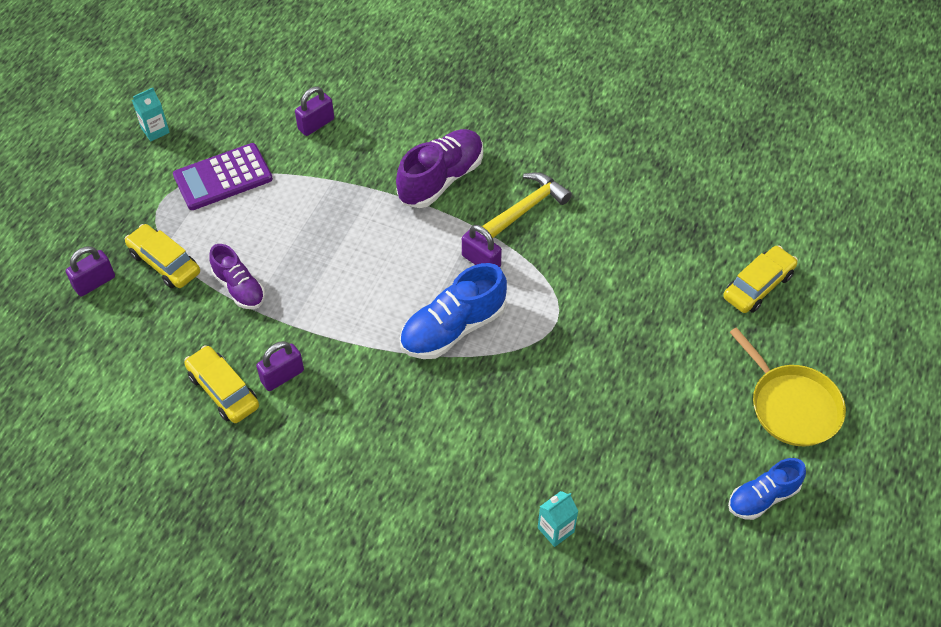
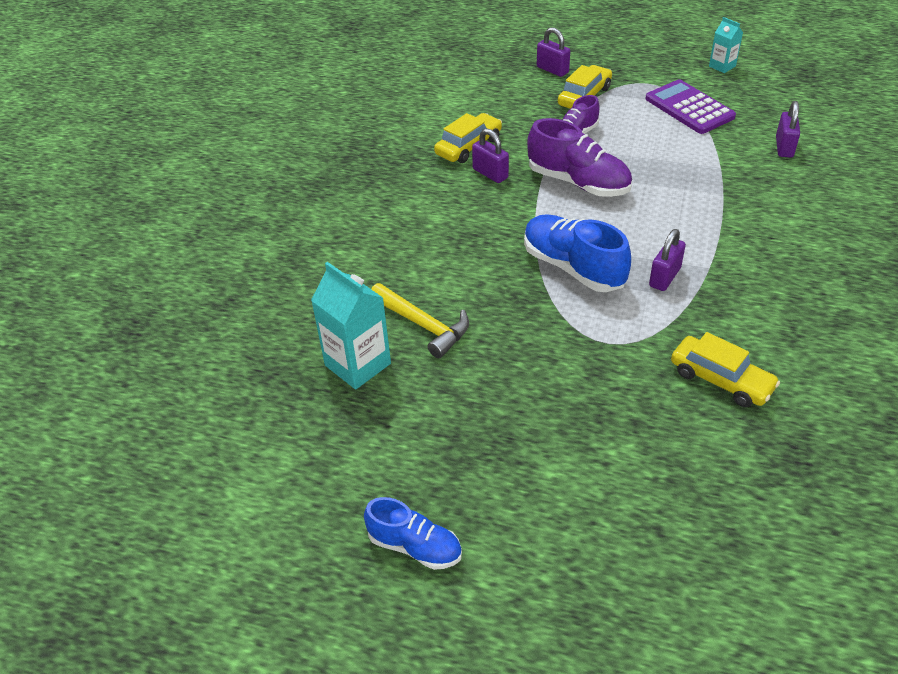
camera: 85 degrees right, 10 degrees down
purple padlock [295,87,334,136] -> purple padlock turned 60 degrees clockwise [776,101,800,158]
purple shoe [396,129,483,208] -> purple shoe moved to [527,118,632,197]
yellow hammer [482,172,572,238] -> yellow hammer moved to [371,283,469,358]
turquoise carton [538,491,578,547] -> turquoise carton [311,262,391,390], size x1.78
yellow car [723,246,798,313] -> yellow car moved to [671,332,780,407]
blue shoe [728,458,806,520] -> blue shoe turned 150 degrees clockwise [364,497,462,570]
yellow pan [730,327,846,446] -> none

